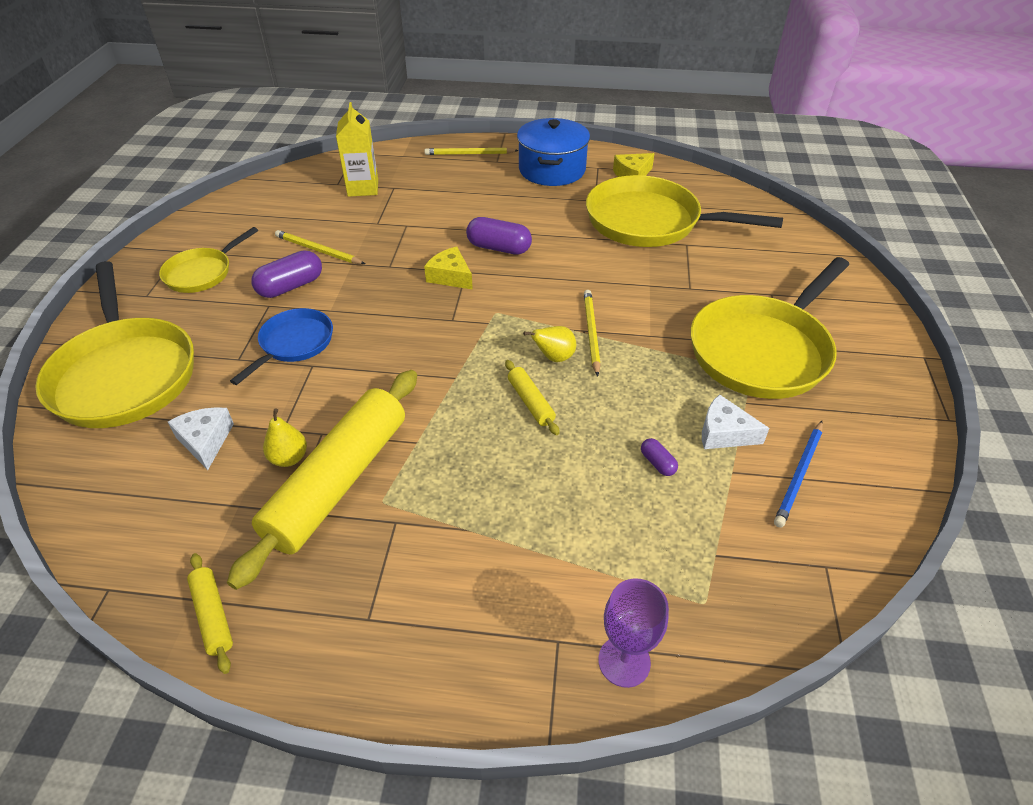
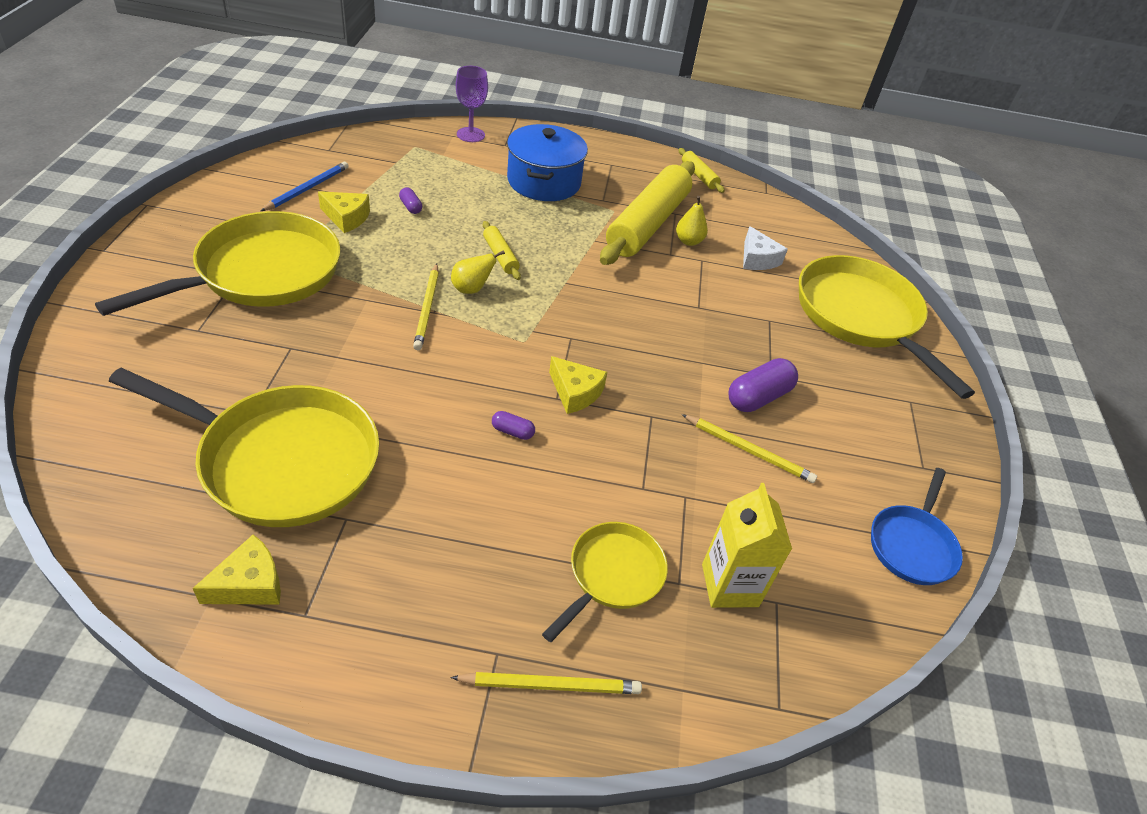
camera: 175 degrees right, 0 degrees up
yellow pan [159,227,258,293] -> yellow pan moved to [542,522,668,642]
blue pan [230,308,333,385] -> blue pan moved to [871,468,963,585]
purple capsule [466,217,532,255] -> purple capsule [492,411,535,440], size x0.51
blue pot [517,118,590,186] -> blue pot moved to [507,124,588,201]
white cheese [702,394,770,449] -> yellow cheese [318,191,370,233]

